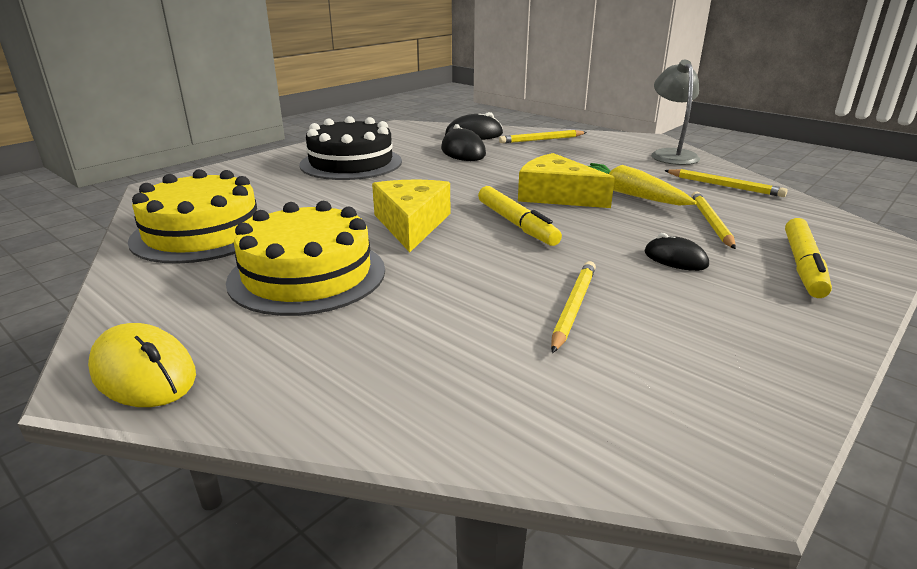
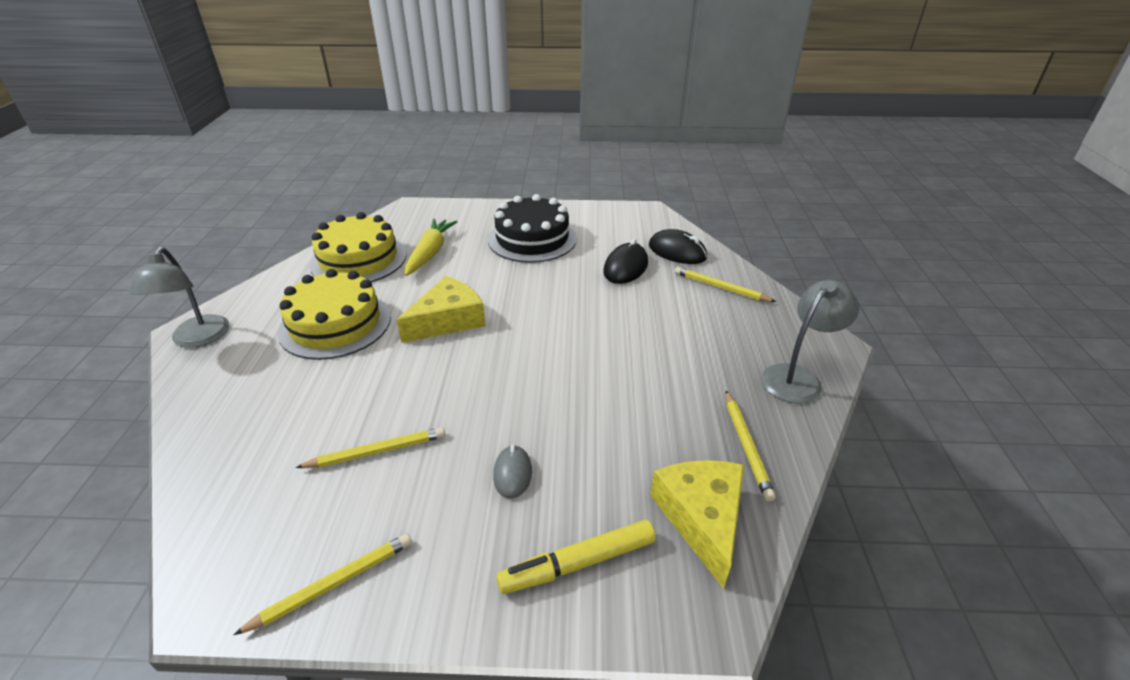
camera: 50 degrees right, 10 degrees up
yellow mouse [88,323,196,407] -> grey lamp [129,247,230,348]
yellow marker [478,186,562,246] -> none
yellow cheese [518,153,615,208] -> yellow cheese moved to [650,460,744,589]
yellow carrot [589,163,697,206] -> yellow carrot moved to [405,219,458,276]
black mouse [644,233,709,271] -> grey mouse [493,445,532,499]
yellow pencil [691,191,736,249] -> yellow pencil moved to [233,534,412,635]

